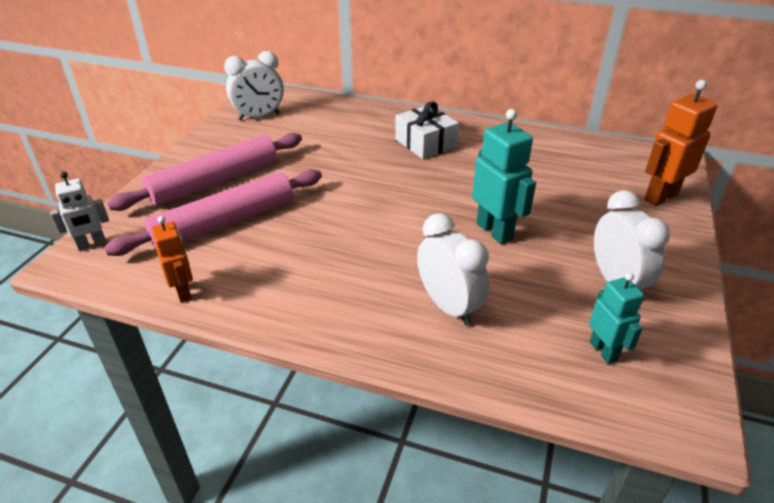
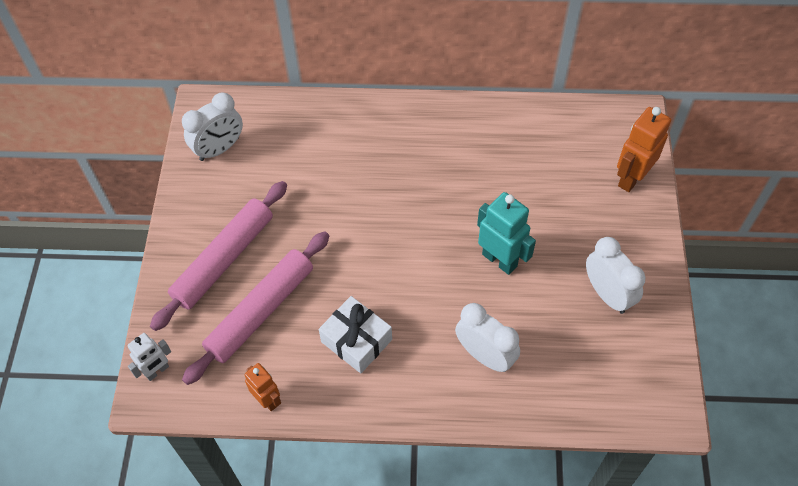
camera: 15 degrees left, 20 degrees up
white gift [395,101,459,159] -> white gift moved to [319,296,392,373]
turquoise robot [589,273,644,364] -> none

